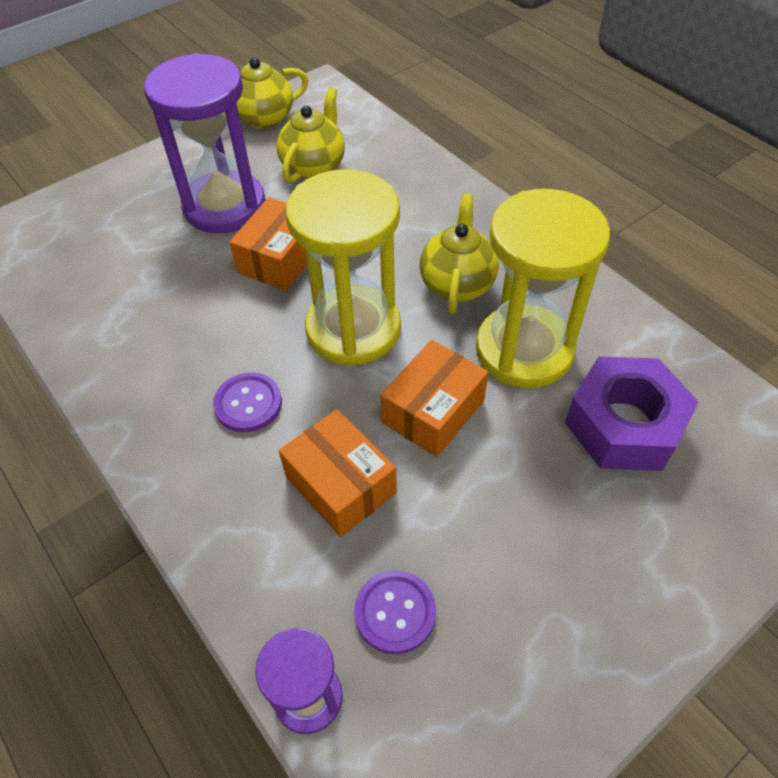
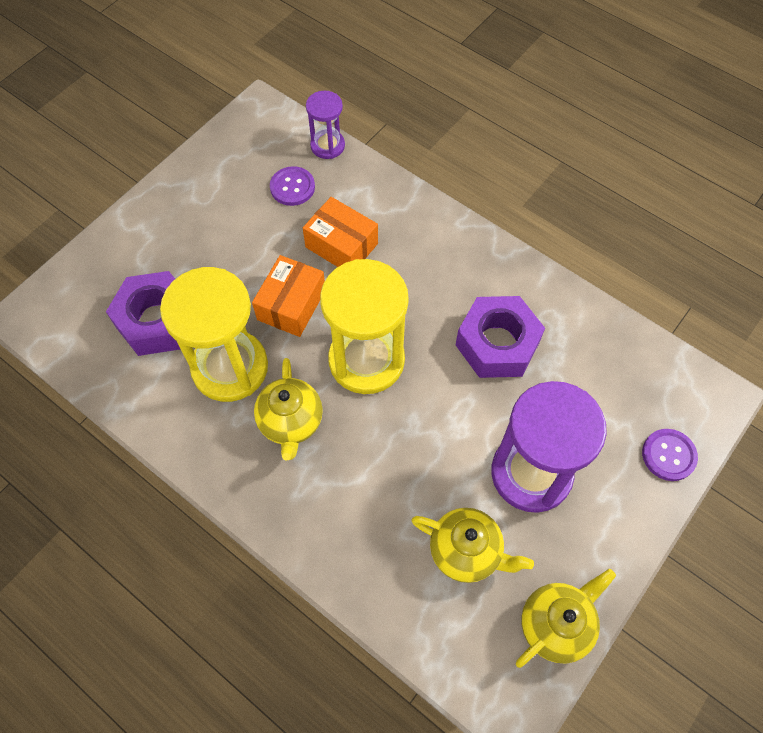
camera: 165 degrees right, 10 degrees up
purple button [213,372,282,432] -> purple button moved to [642,429,698,481]
orange box [229,197,307,291] -> none
yellow teapot [276,88,345,183] -> yellow teapot turned 75 degrees counterclockwise [412,508,534,583]
none -> purple nut [456,296,545,378]

